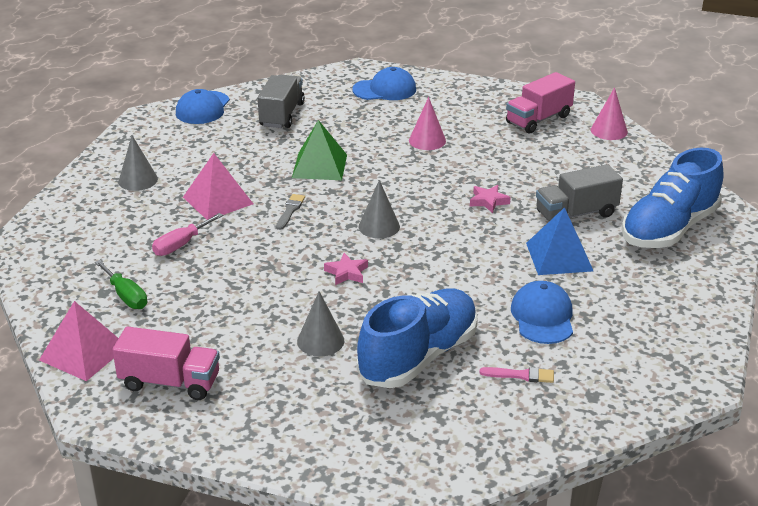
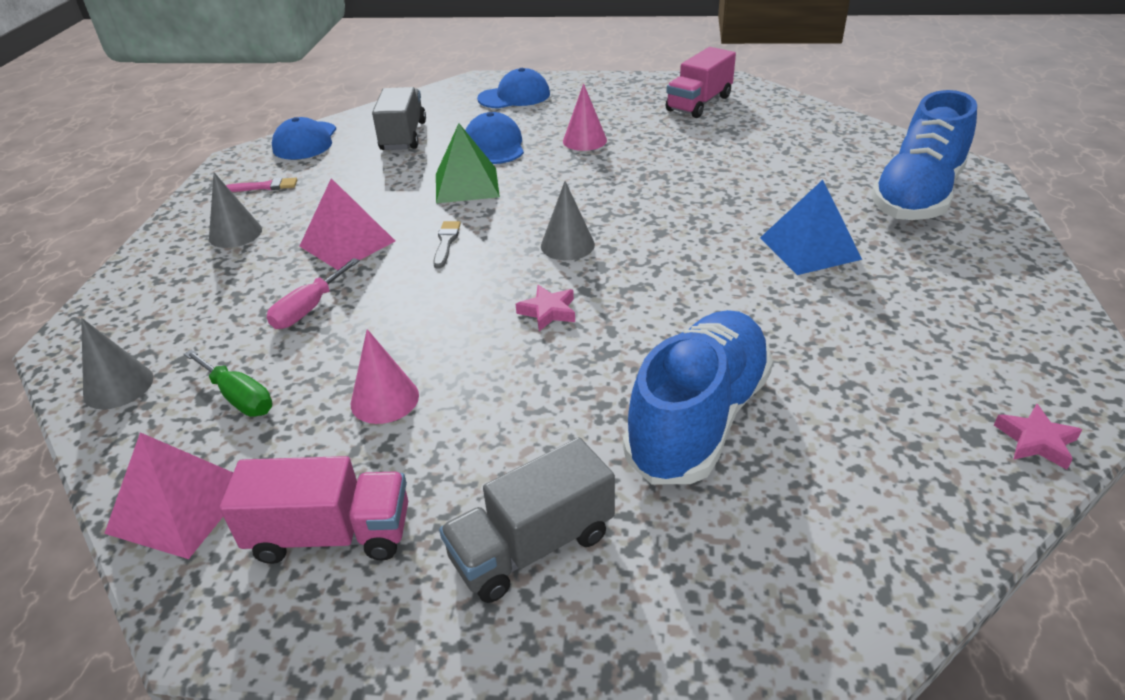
camera: 10 degrees left, 5 degrees up
grey cone [297,291,344,356] -> grey cone moved to [81,318,153,409]
pink star [470,185,511,213] -> pink star moved to [994,404,1082,470]
pink brush [479,367,554,383] -> pink brush moved to [226,178,297,192]
blue cap [511,281,573,344] -> blue cap moved to [465,112,524,164]
grey truck [536,164,623,222] -> grey truck moved to [439,437,615,603]
pink cone [591,87,628,140] -> pink cone moved to [351,329,419,424]

